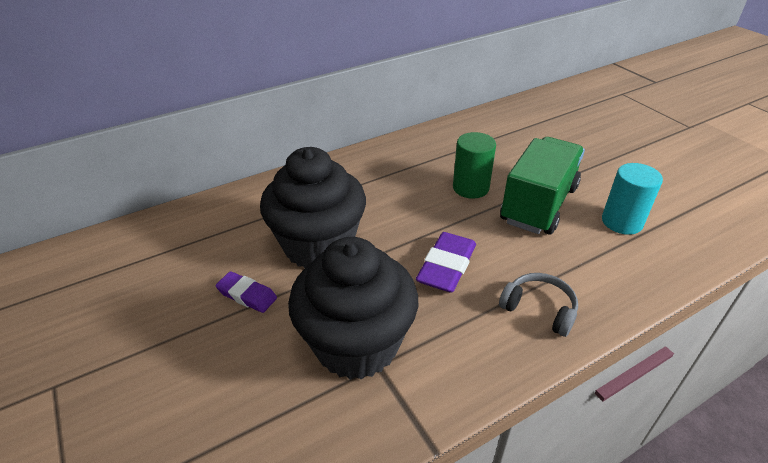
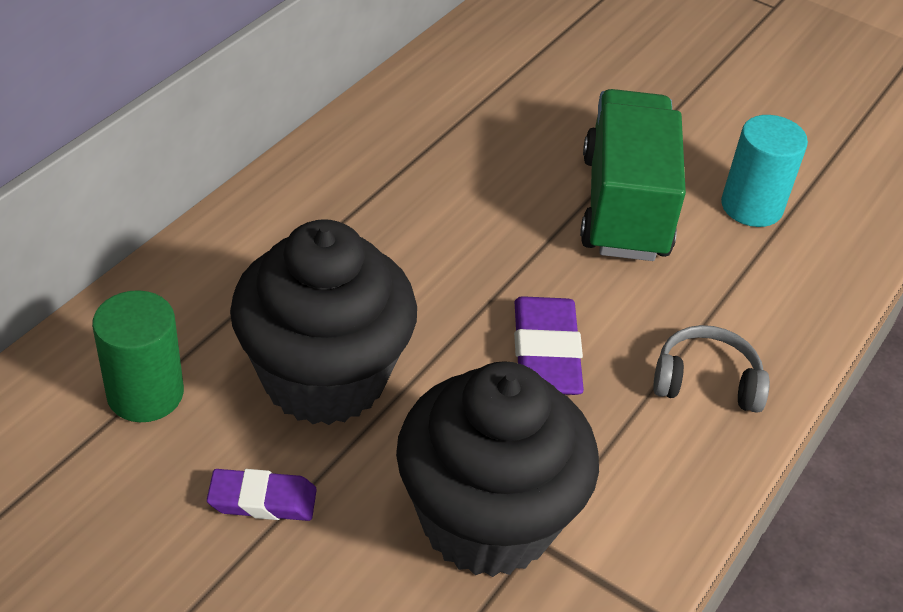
camera: 30 degrees left, 5 degrees up
green cylinder [453,132,496,199] -> green cylinder moved to [92,290,184,422]

